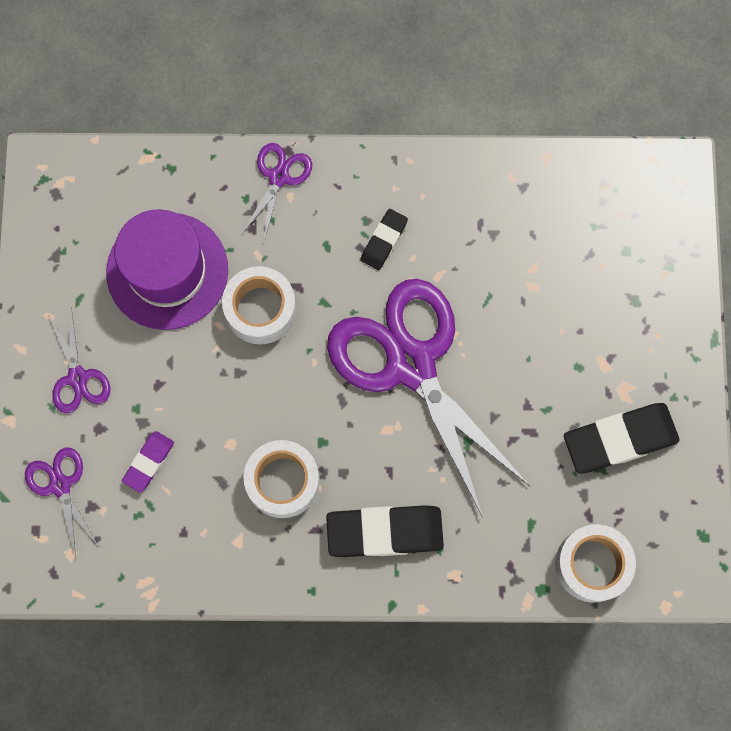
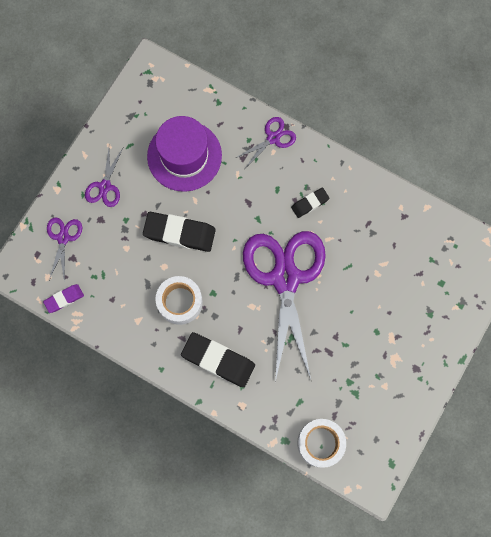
camera: 30 degrees right, 0 degrees up
purple eraser [122,431,174,492] -> purple eraser moved to [43,284,84,313]
white tape [222,266,297,345] -> none
black eraser [564,403,680,474] -> black eraser moved to [143,212,216,252]

